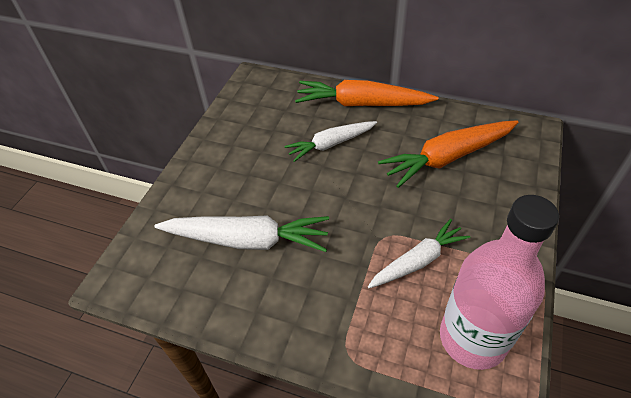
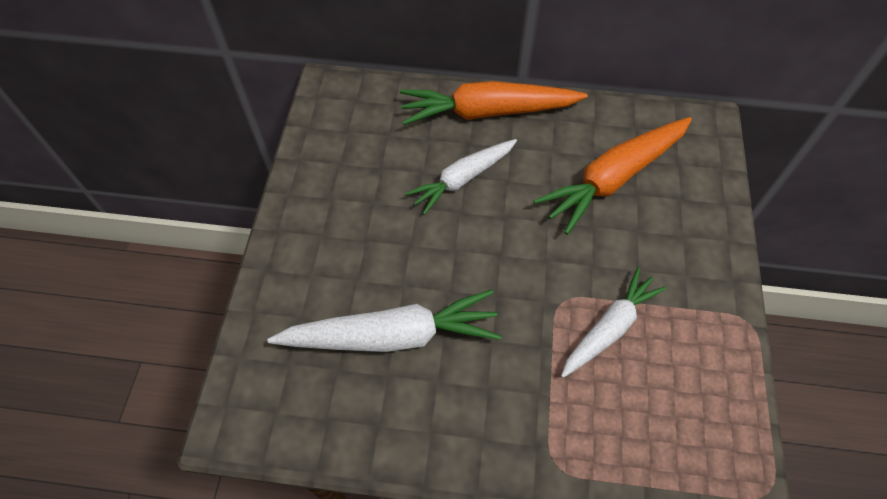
camera: 15 degrees left, 10 degrees up
pink bottle [440,195,559,370] -> none

